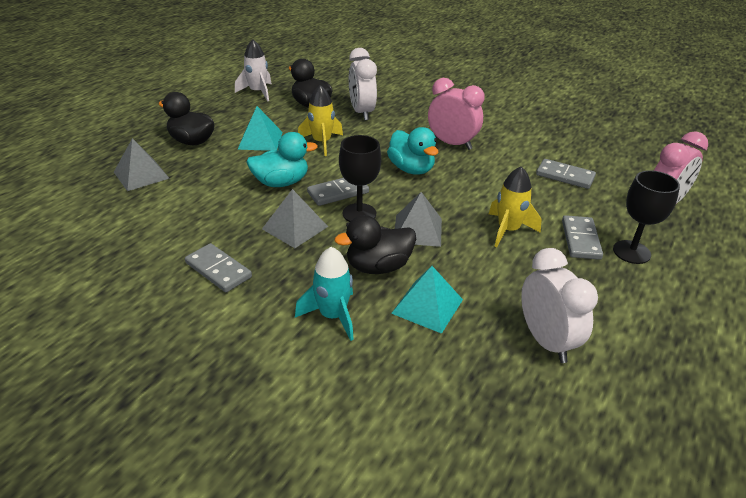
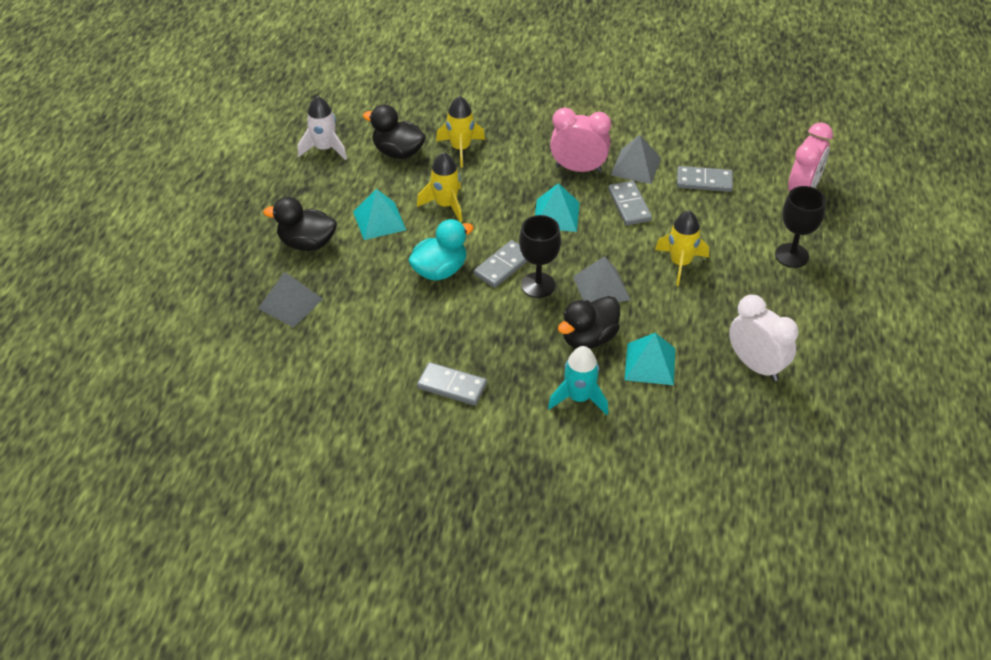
camera: 20 degrees left, 10 degrees up
grey pyramid [262,189,328,248] -> grey pyramid moved to [611,135,661,184]
white clock [349,48,377,121] -> yellow rocket [436,96,485,167]
turquoise duck [387,127,438,175] -> turquoise pyramid [535,183,580,232]
grey domino [562,215,603,260] -> grey domino moved to [608,181,652,225]

